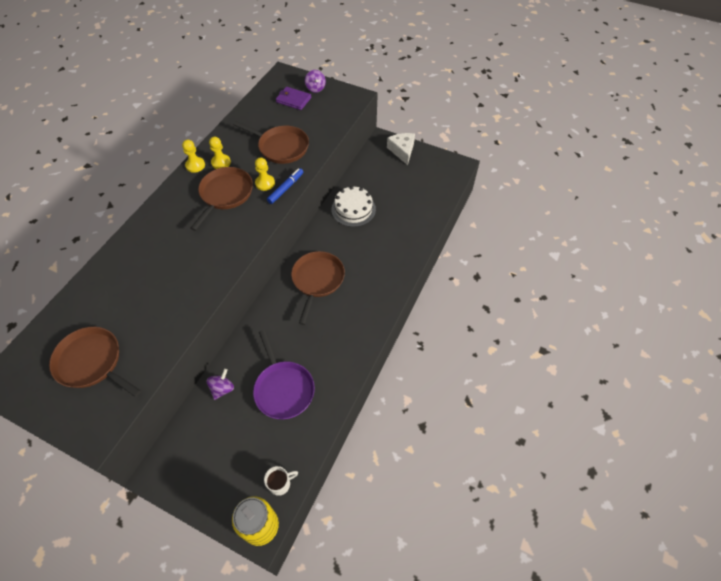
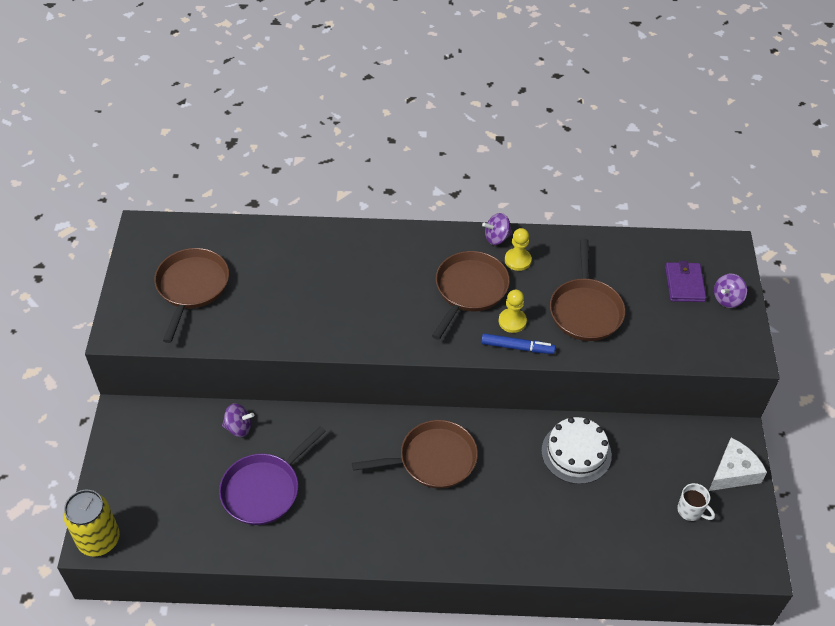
camera: 65 degrees right, 5 degrees down
yellow pawn [182,140,205,173] -> purple spinning top [482,213,512,245]
brown pan [190,167,253,231] -> brown pan turned 60 degrees counterclockwise [432,251,510,340]
white mug [264,466,298,496] -> white mug moved to [677,483,715,521]

